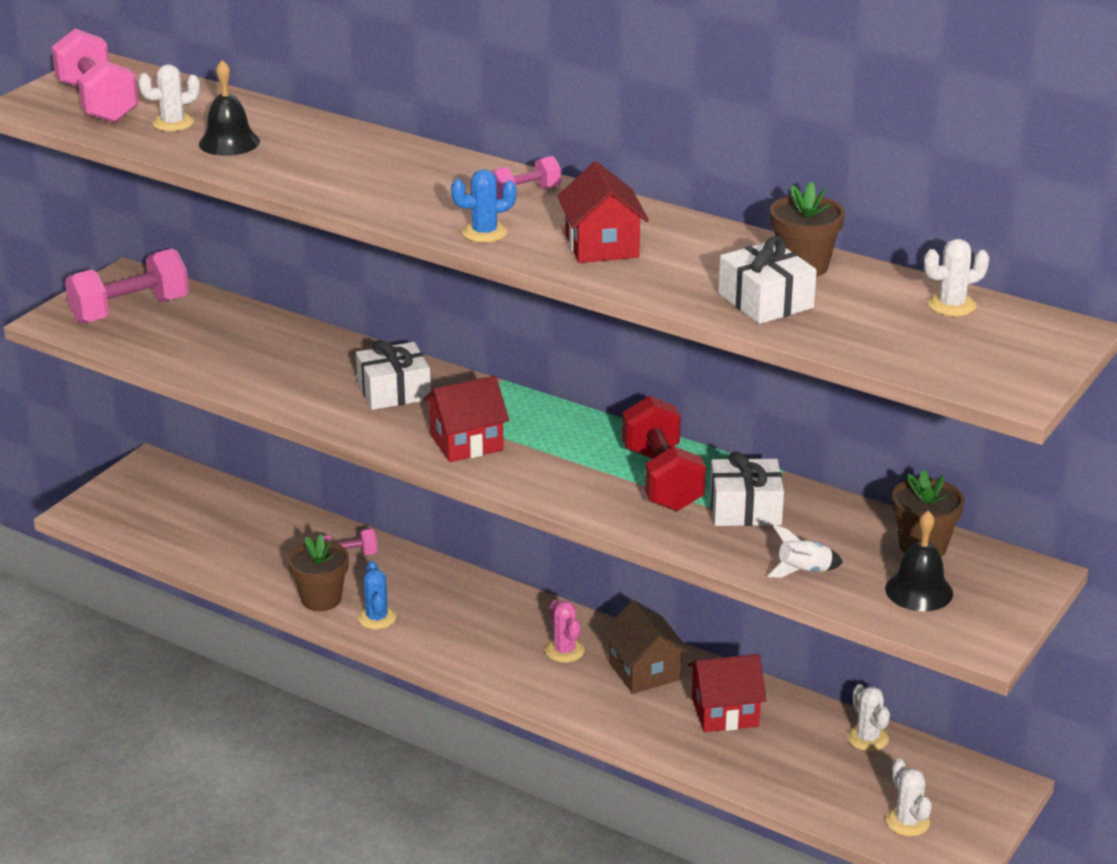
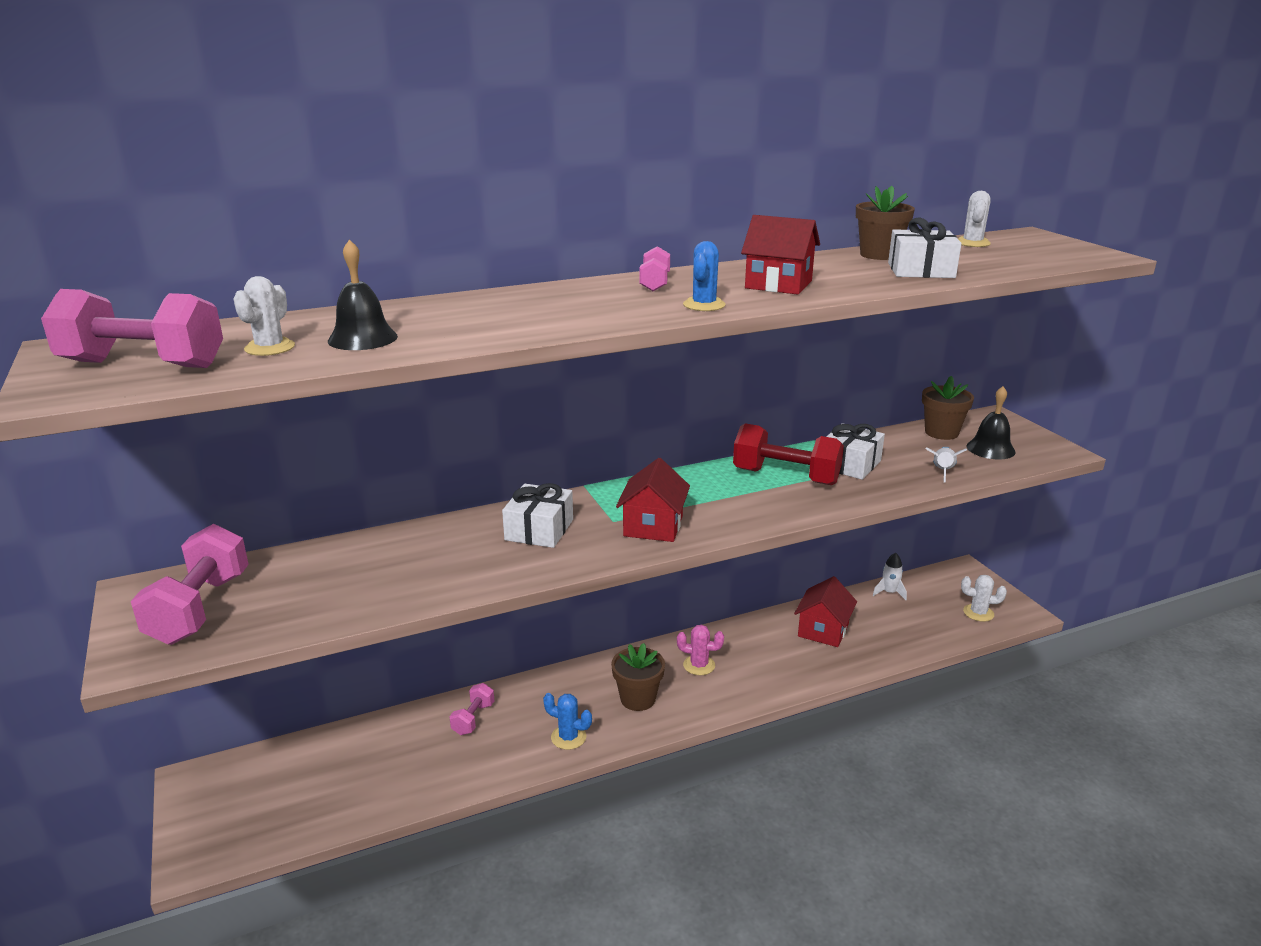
camera: 55 degrees left, 5 degrees down
brown flower pot [288,534,349,611] -> brown flower pot moved to [611,643,665,711]
brown house [602,600,690,694] -> none
white cactus [847,684,890,751] -> white rocket [873,553,907,600]

